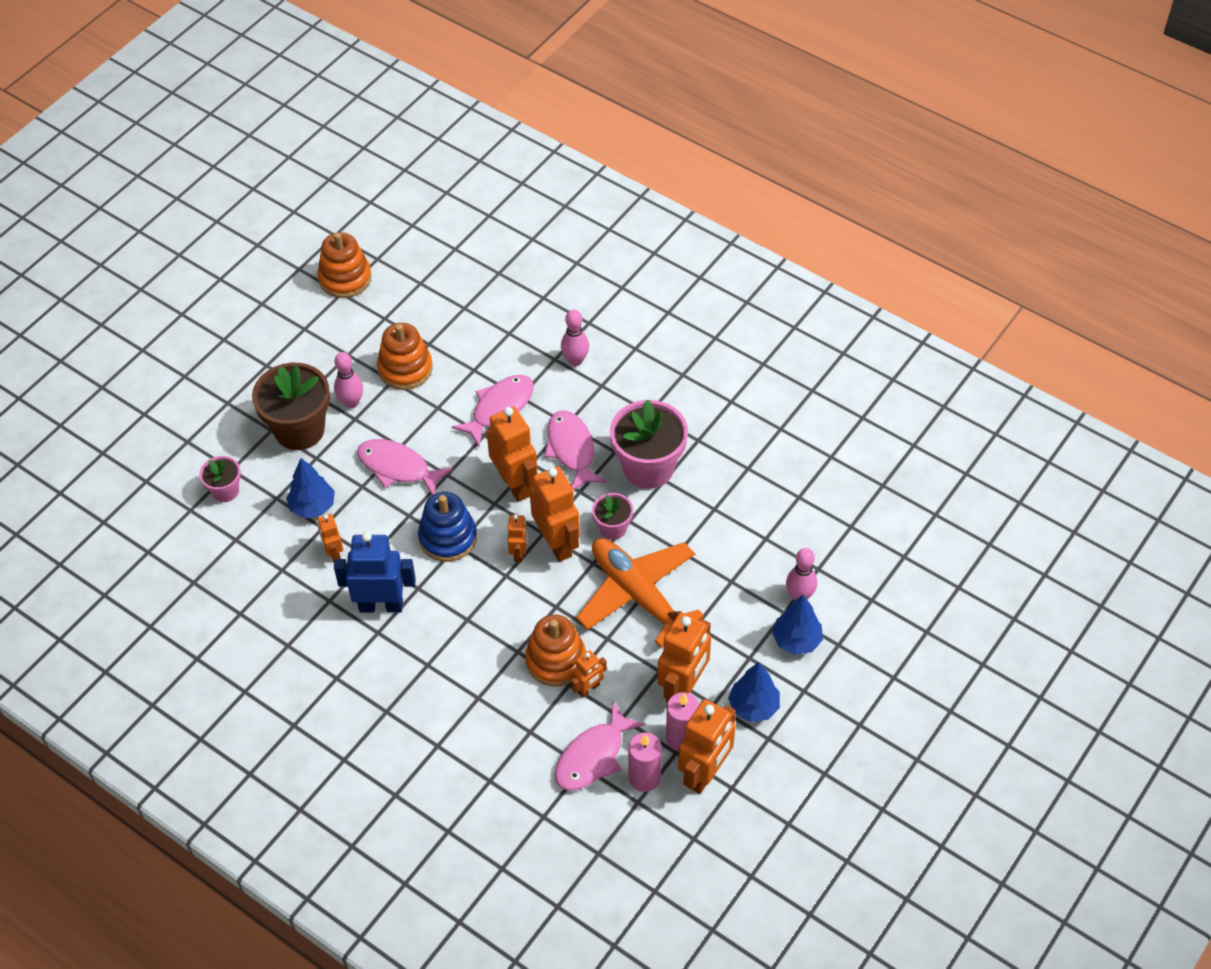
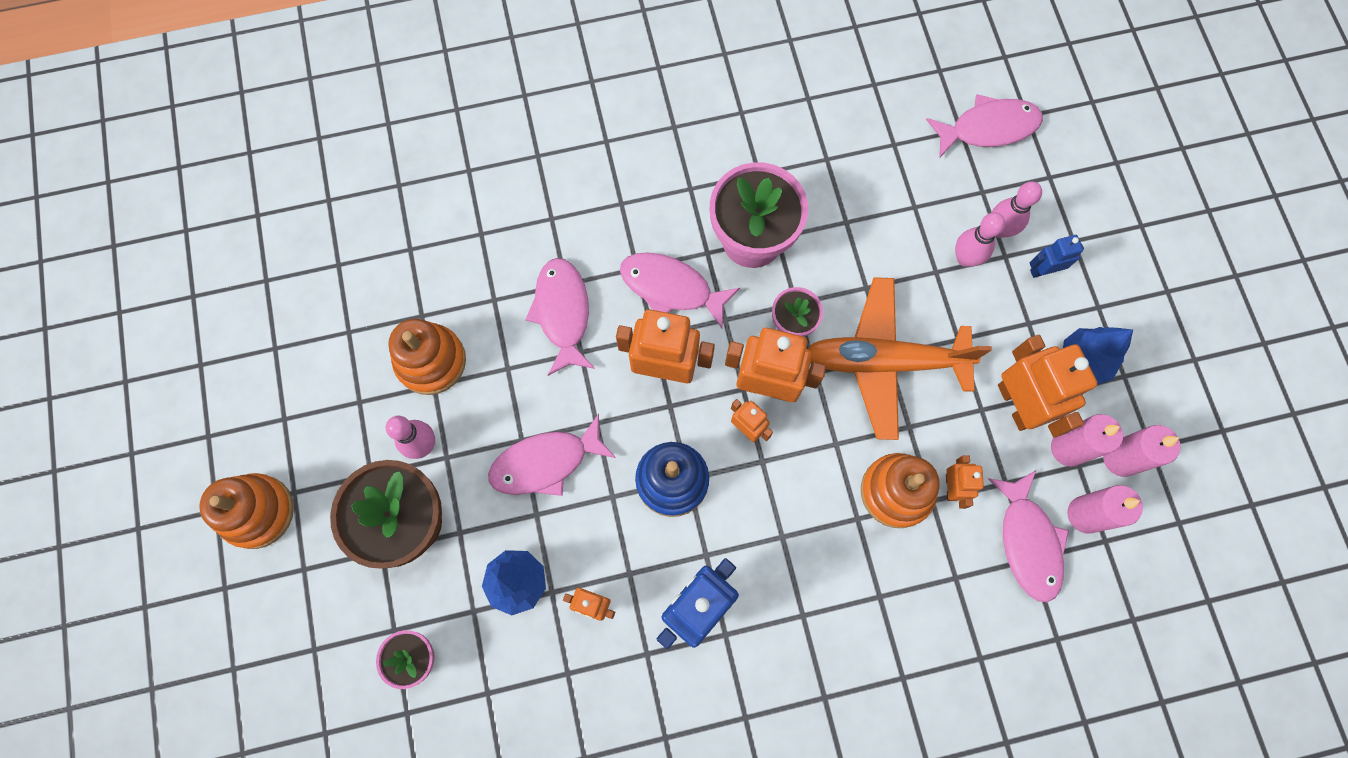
camera: 50 degrees left, 20 degrees up
orange stacking toy [318,232,372,298] -> orange stacking toy moved to [199,473,294,549]
pink bowling pin [561,309,589,366] -> pink bowling pin moved to [955,212,1005,267]
orange robot [678,699,736,794] -> pink candle [1103,425,1181,477]
blue tree [772,594,823,655] -> blue robot [1030,235,1084,278]
none -> pink fish [926,94,1043,158]

